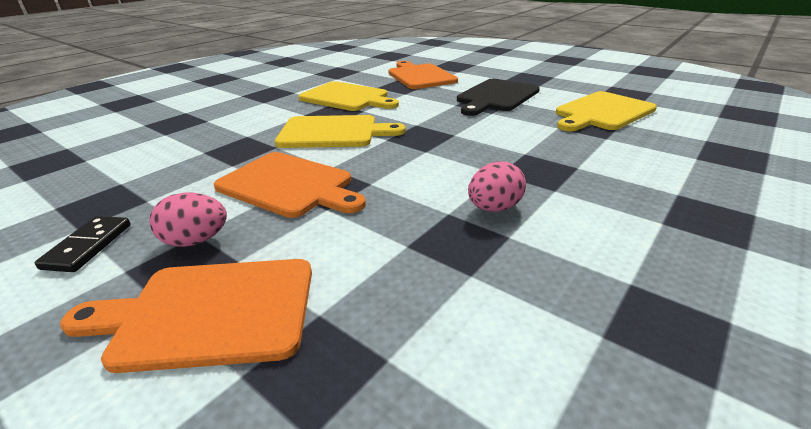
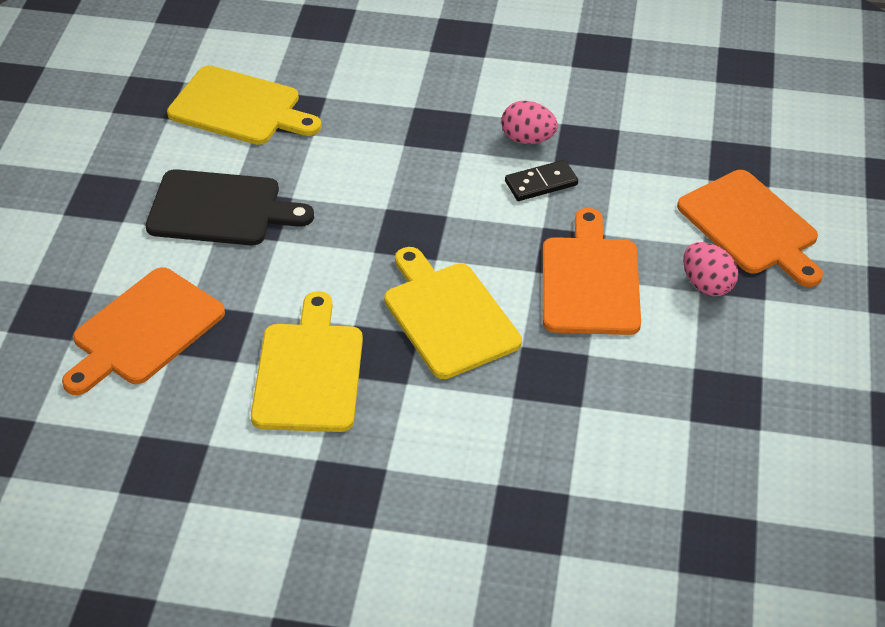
camera: 120 degrees left, 15 degrees up
black domino [35,216,131,272] -> black domino moved to [505,160,578,201]

